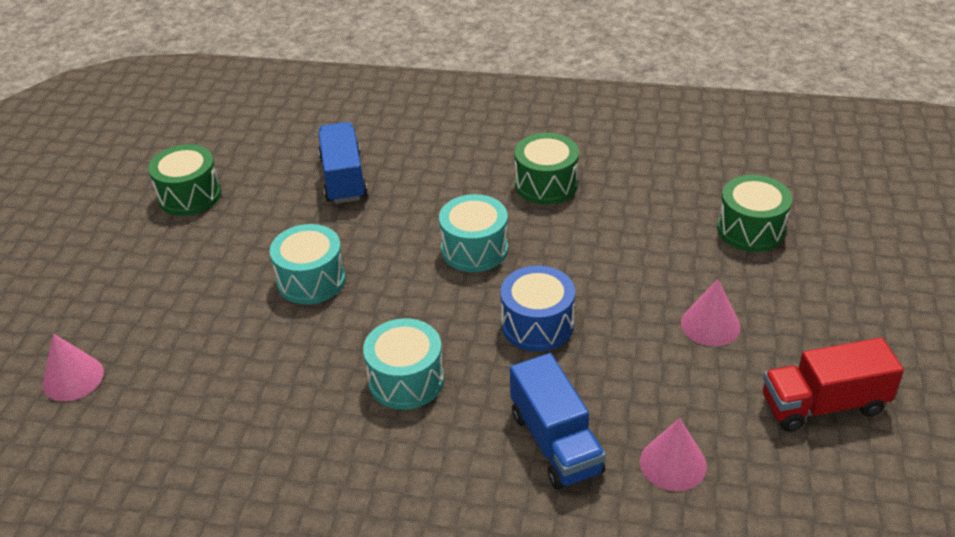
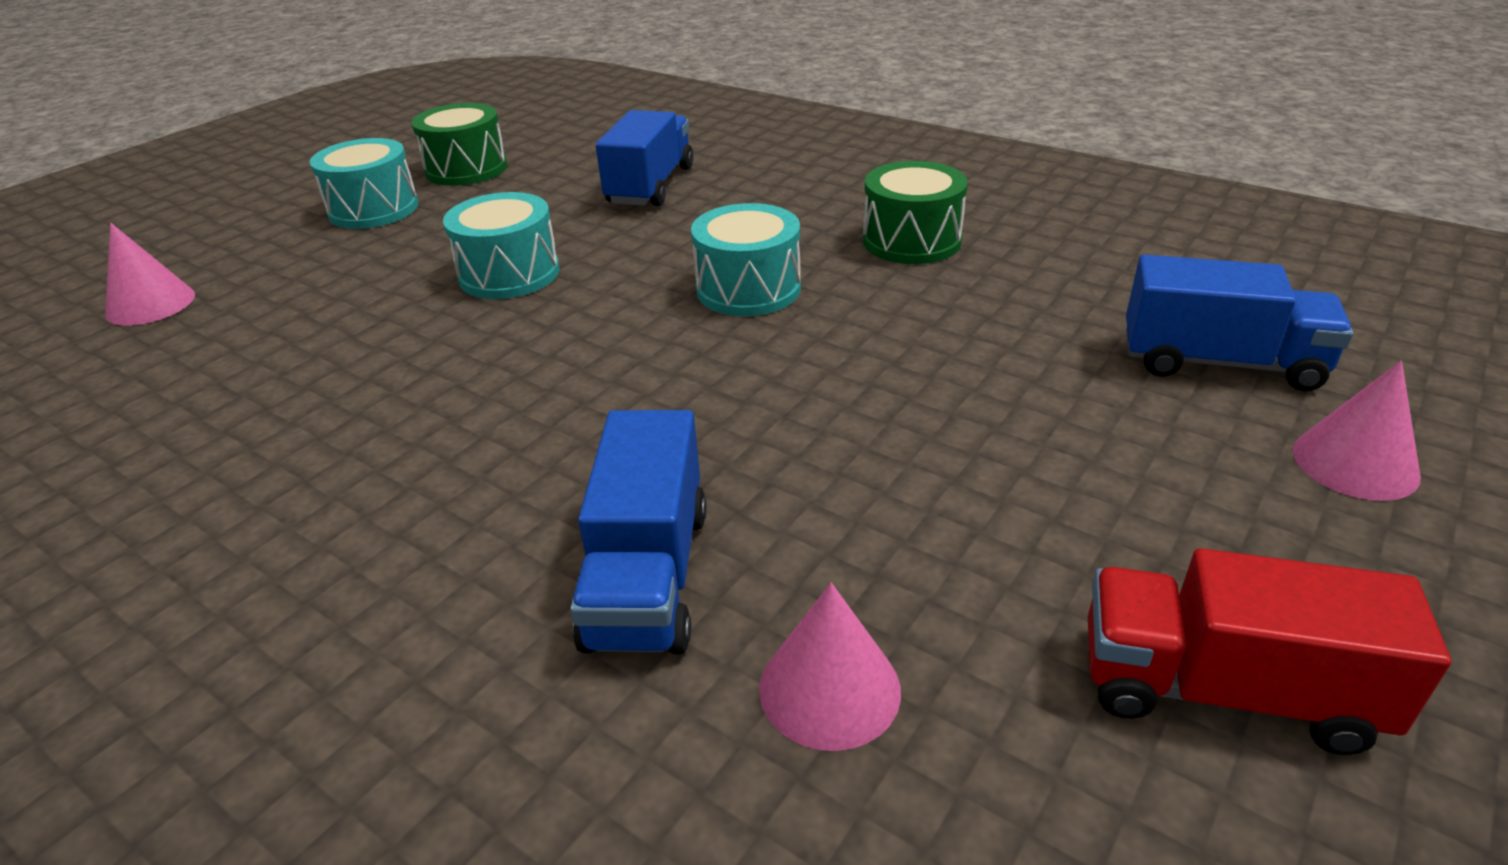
camera: 25 degrees right, 5 degrees down
turquoise drum [363,318,444,410] -> turquoise drum moved to [310,138,418,229]
blue drum [501,266,575,352] -> none
pink cone [681,279,740,346] -> pink cone moved to [1293,361,1421,501]
green drum [717,175,792,252] -> blue truck [1126,254,1353,391]

